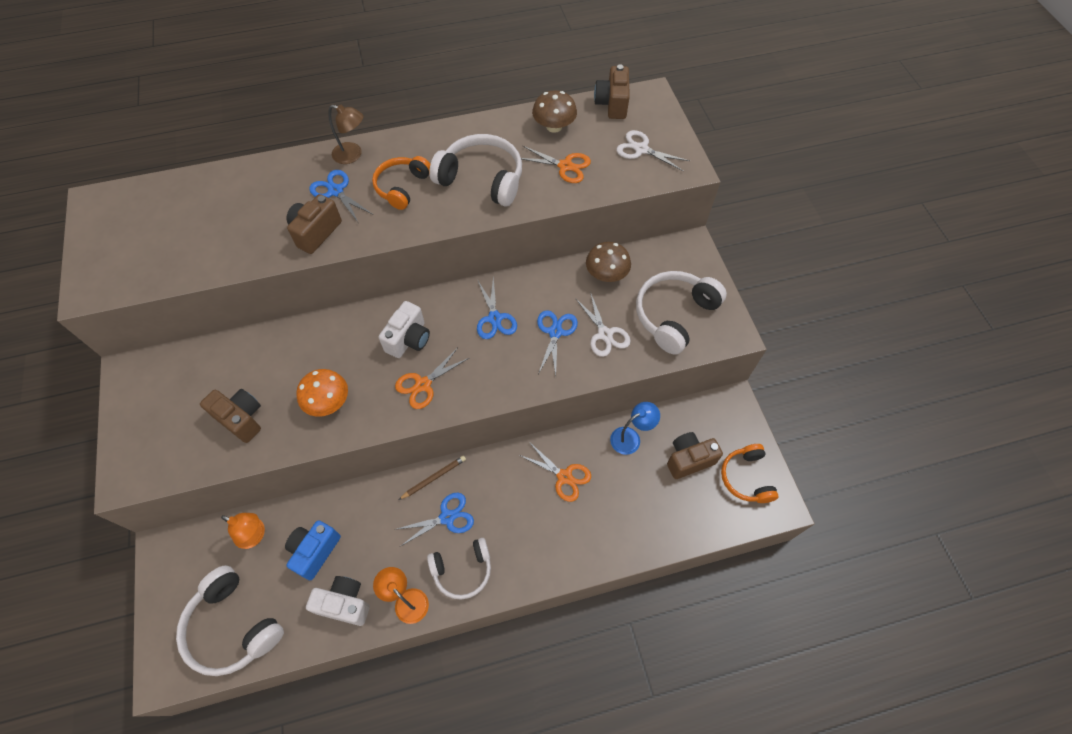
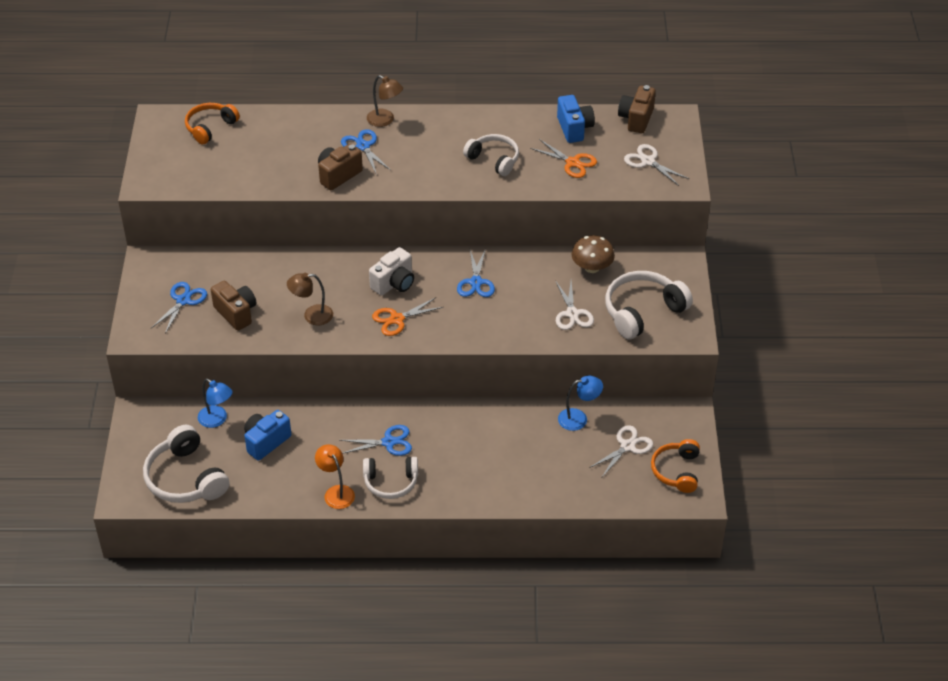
camera: 15 degrees right, 15 degrees down
orange lamp [221,513,265,549] -> blue lamp [198,379,233,428]
orange mushroom [296,369,348,417] -> brown lamp [287,273,333,325]
white camera [306,576,370,626] -> none
orange headphones [372,156,431,210] -> orange headphones moved to [185,103,240,144]
brown pencil [398,455,466,500] -> none
white headphones [429,134,522,207] -> white headphones [463,134,519,176], size x0.66
orange scissors [519,442,591,502] -> none
brown mushroom [532,90,577,133] -> blue camera [557,95,595,143]
blue scissors [537,310,578,376] -> blue scissors moved to [151,282,207,334]
brown camera [667,432,723,479] -> white scissors [589,425,653,477]

